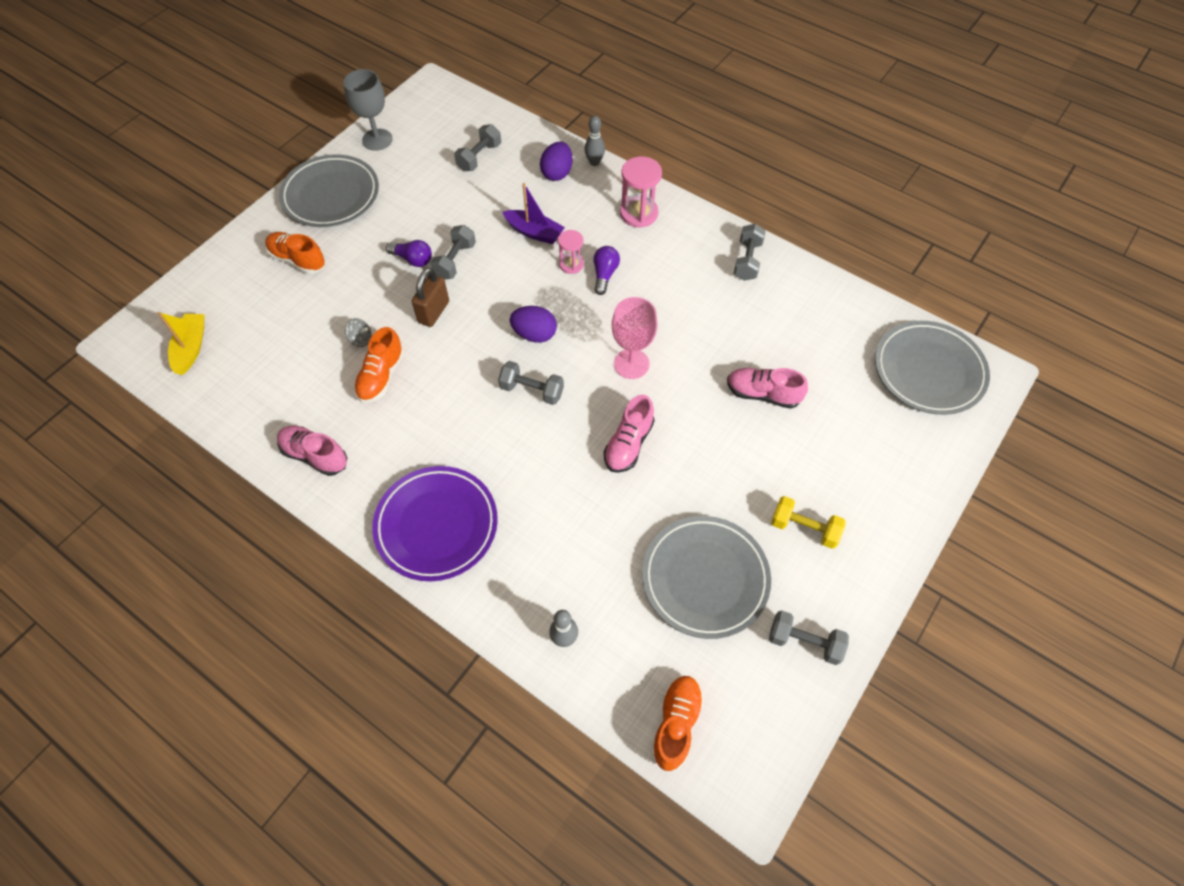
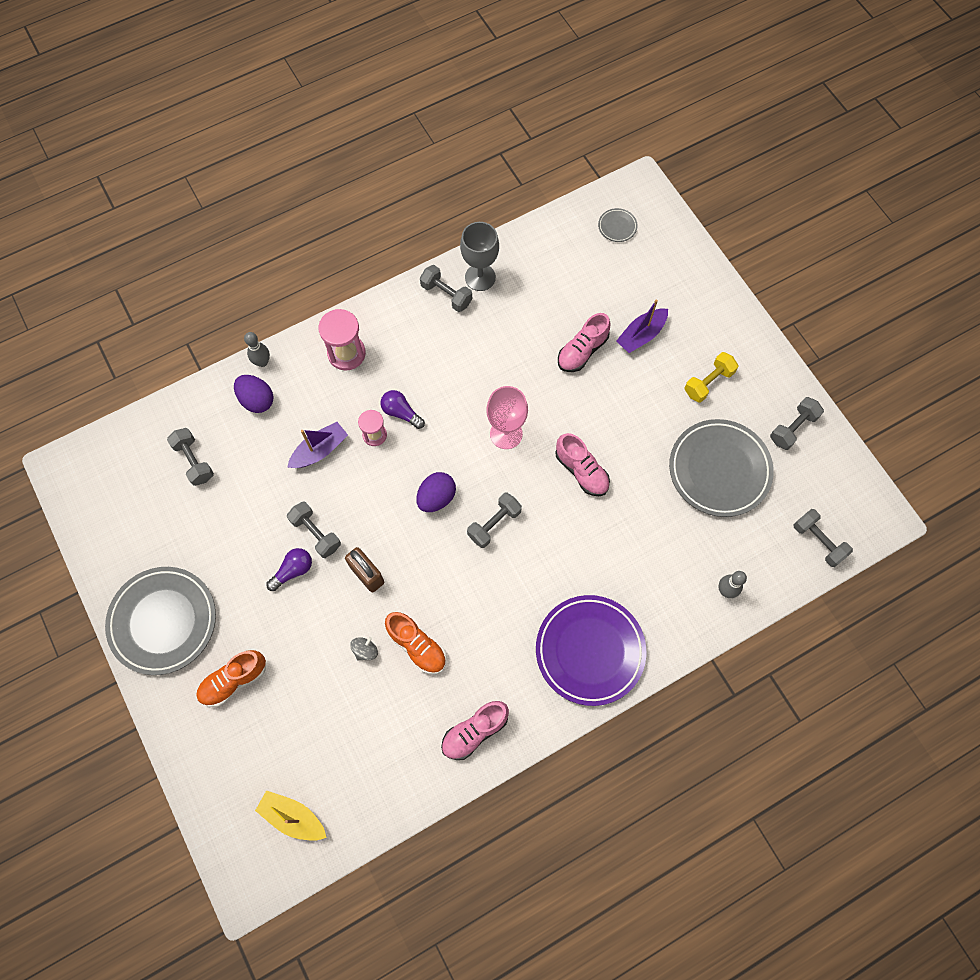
camera: 65 degrees left, 10 degrees up
grey goblet [343,69,393,151] -> grey goblet moved to [460,222,499,291]
orange shoe [651,676,704,771] -> grey dumbbell [794,509,853,567]
grey plate [875,321,990,415] -> grey plate [598,208,638,242], size x0.42
none -> purple boat [616,299,668,353]

